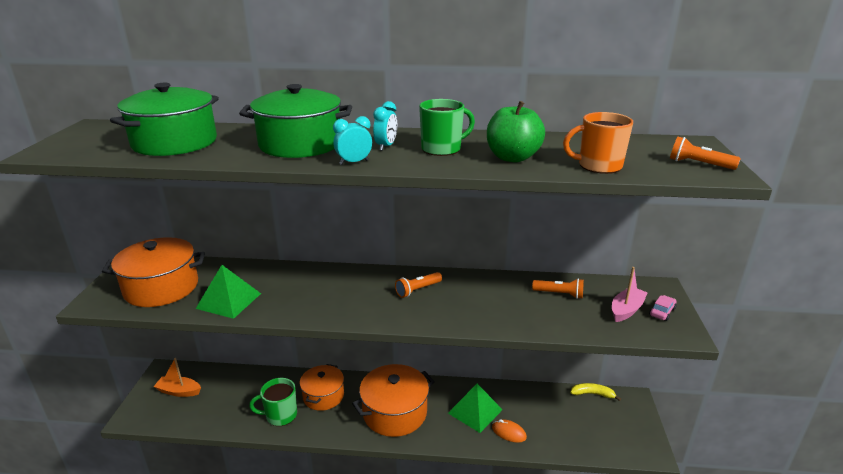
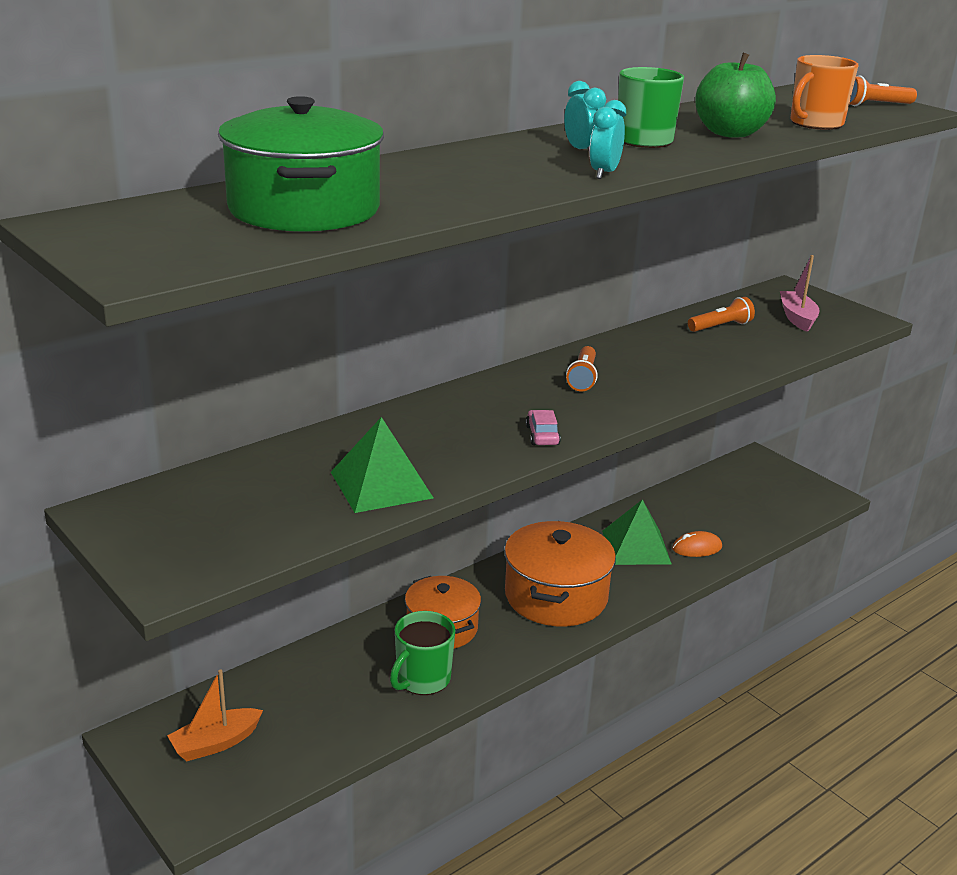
camera: 45 degrees left, 0 degrees up
orange pot [102,237,205,307] -> none
green pot [239,84,352,158] -> none
yellow banana [570,383,621,401] -> none
pink car [649,295,677,321] -> pink car moved to [526,410,561,445]

